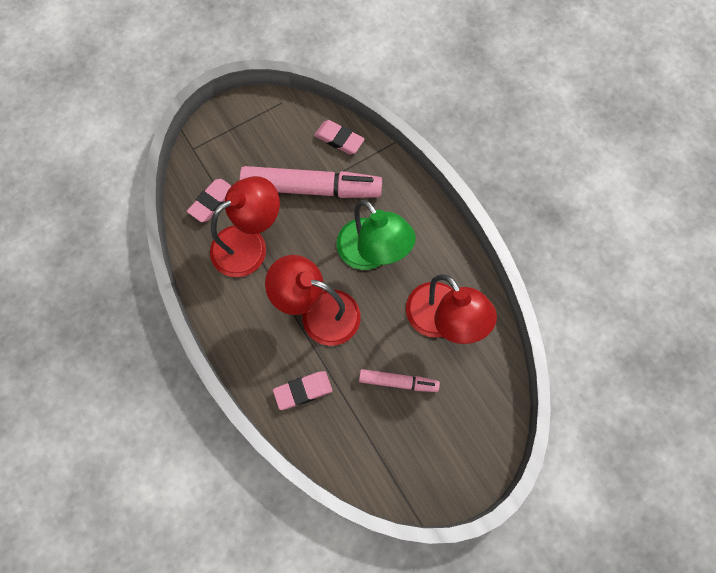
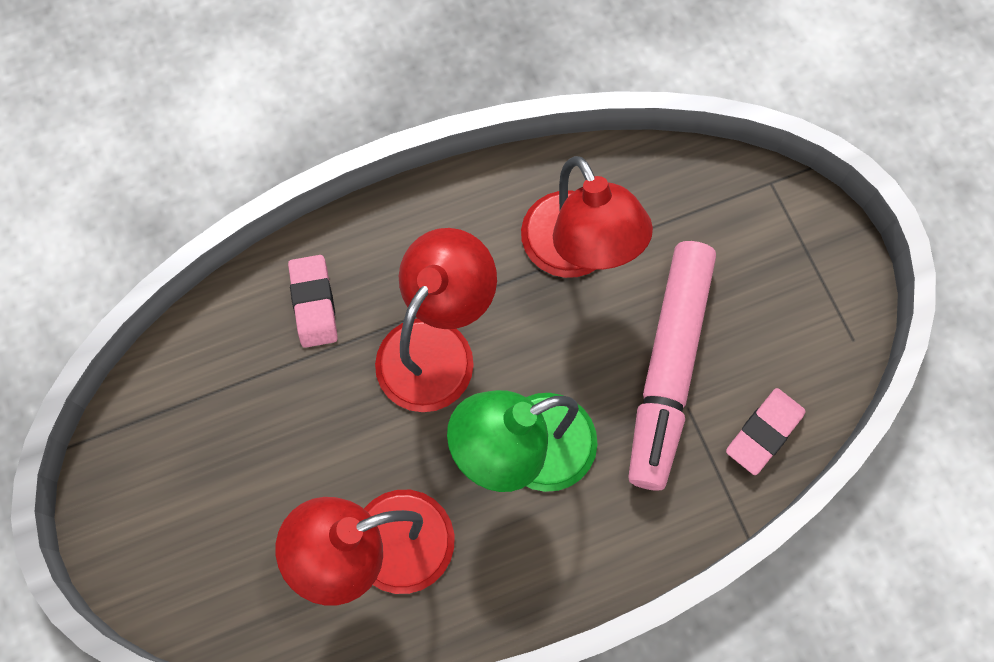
camera: 100 degrees right, 0 degrees up
pink eraser [187,179,231,222] -> none
pink marker [359,369,440,392] -> none

